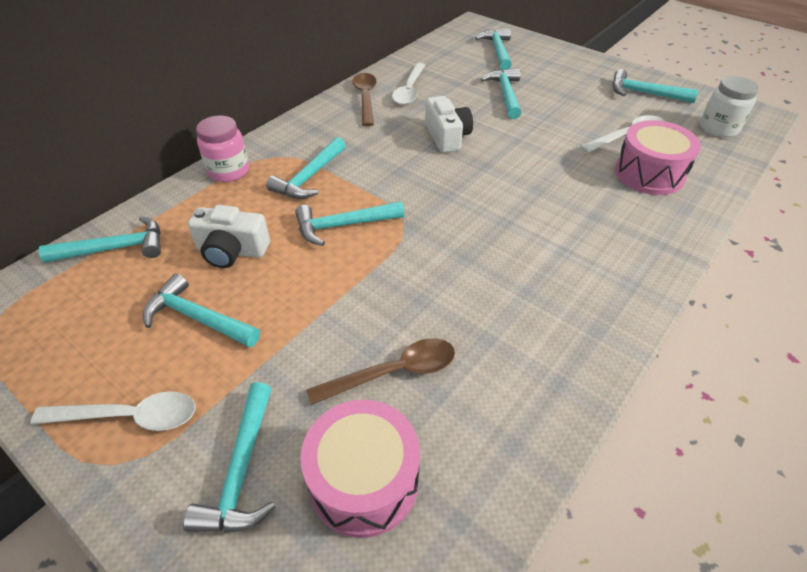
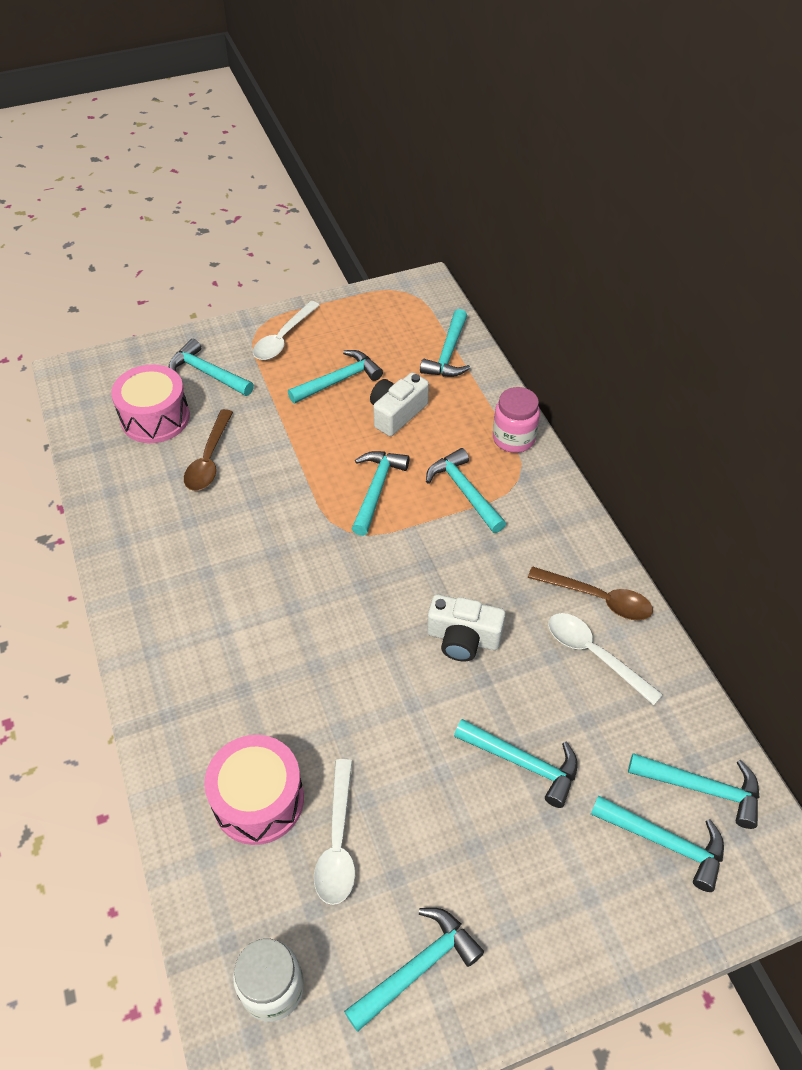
camera: 120 degrees right, 5 degrees up
none -> turquoise hammer [628,753,760,829]

